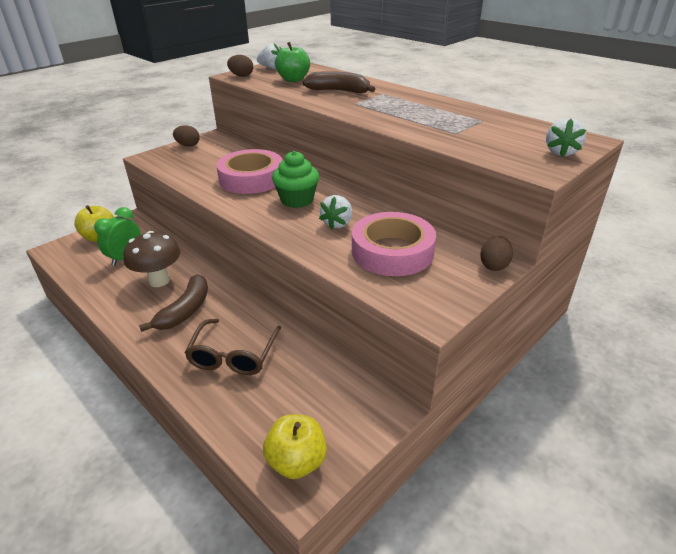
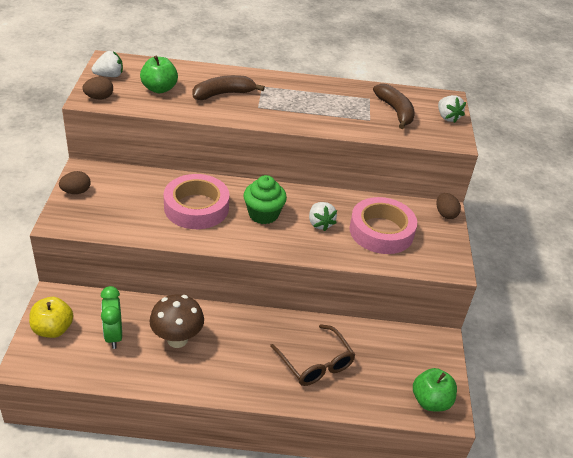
camera: 45 degrees left, 5 degrees up
brown banana [139,274,208,332] -> brown banana moved to [373,84,415,129]
yellow apple [263,414,327,479] -> green apple [413,368,457,411]

